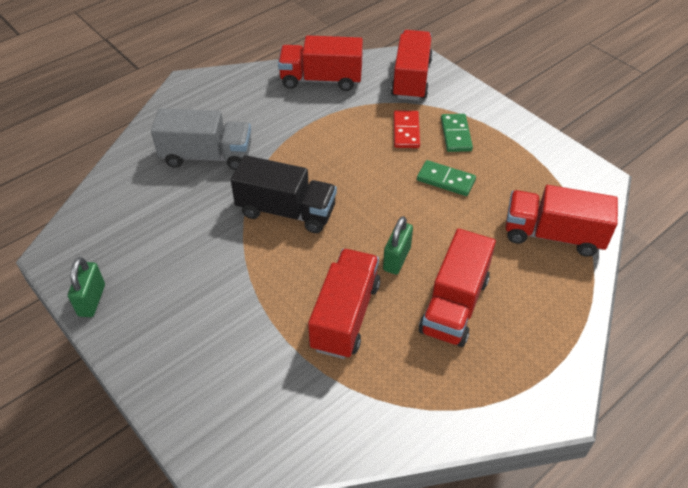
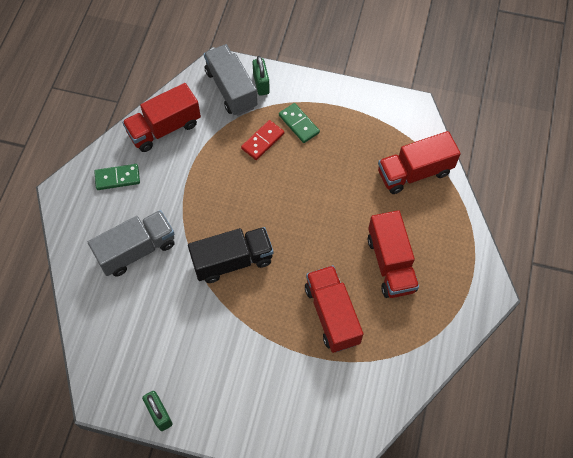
camera: 35 degrees left, 15 degrees up
green padlock [383,216,413,275] -> green padlock moved to [252,56,270,96]
red truck [391,30,433,101] -> grey truck [204,44,257,116]
red domino [394,110,420,148] -> red domino turned 75 degrees clockwise [241,120,284,160]
green domino [417,160,476,196] -> green domino moved to [94,164,140,190]

